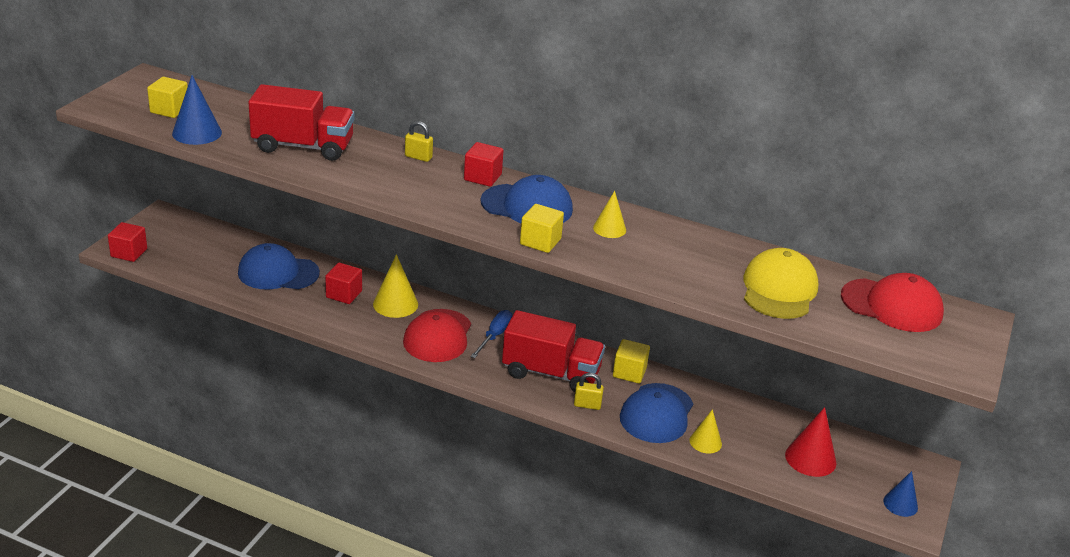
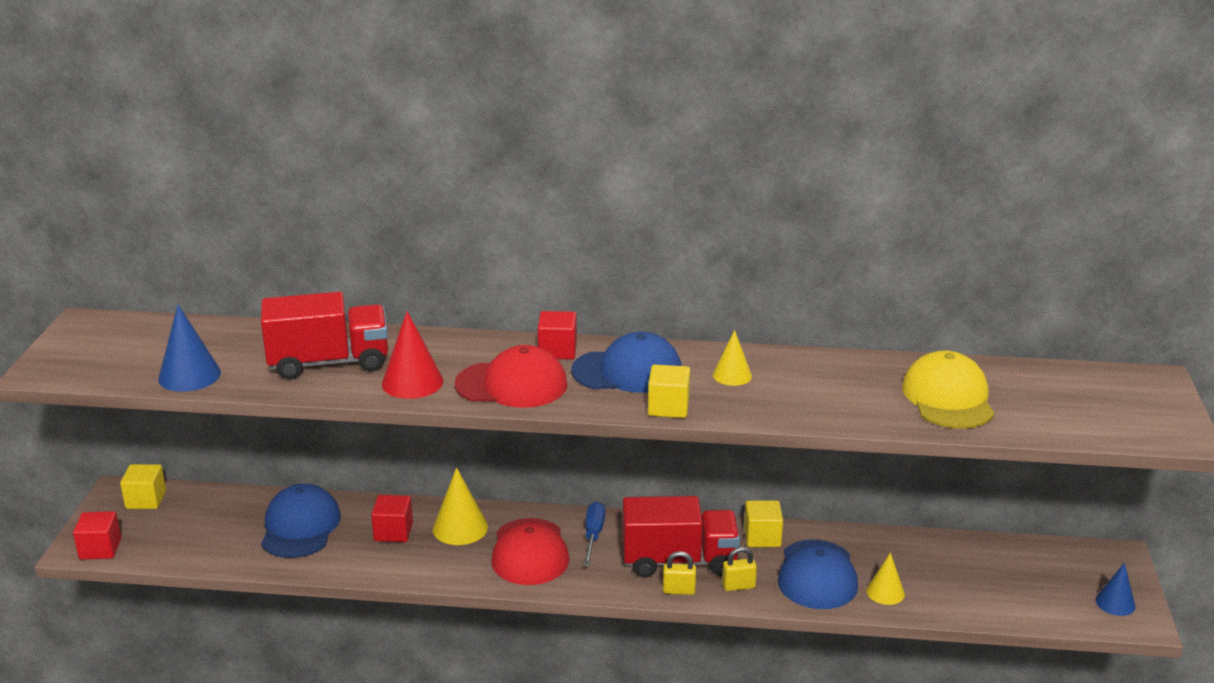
camera: 15 degrees left, 5 degrees down
yellow cube [147,77,188,118] -> yellow cube moved to [120,464,166,509]
blue cap [238,243,320,289] -> blue cap turned 105 degrees clockwise [261,484,341,558]
yellow padlock [405,121,433,162] -> yellow padlock moved to [663,551,696,595]
red cone [785,407,836,477] -> red cone moved to [382,311,443,399]
red cap [841,273,944,332] -> red cap moved to [455,345,567,408]

